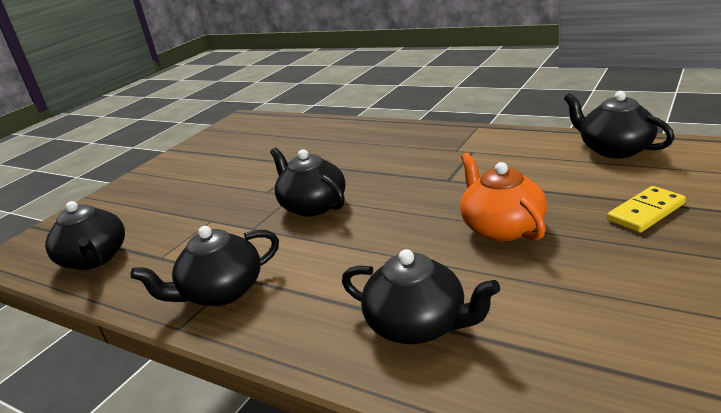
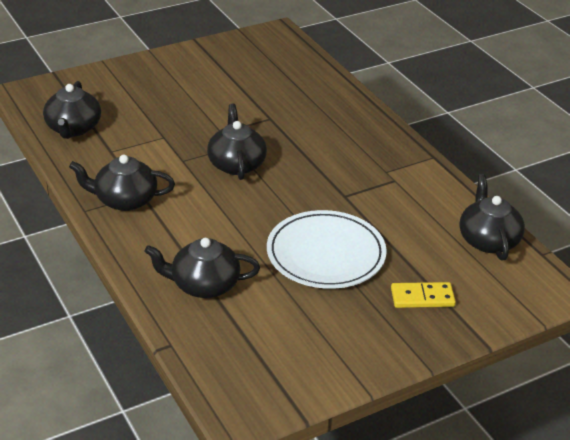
camera: 25 degrees right, 10 degrees up
black teapot [342,249,500,344] -> black teapot turned 120 degrees clockwise [144,238,260,298]
orange teapot [460,153,547,241] -> white plate [267,210,387,289]

